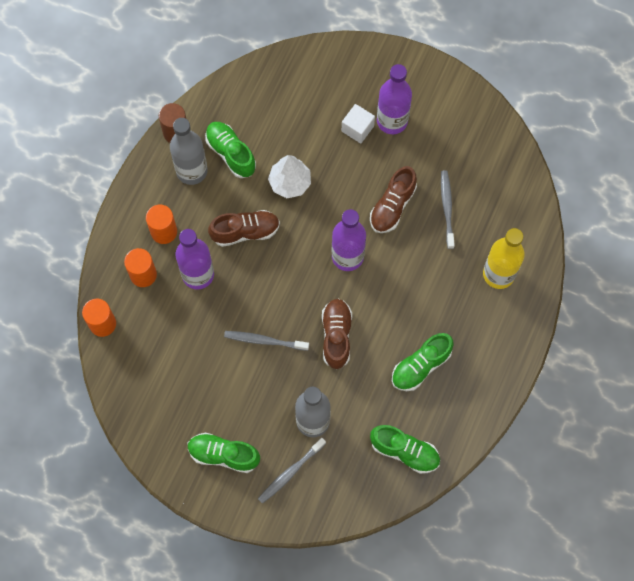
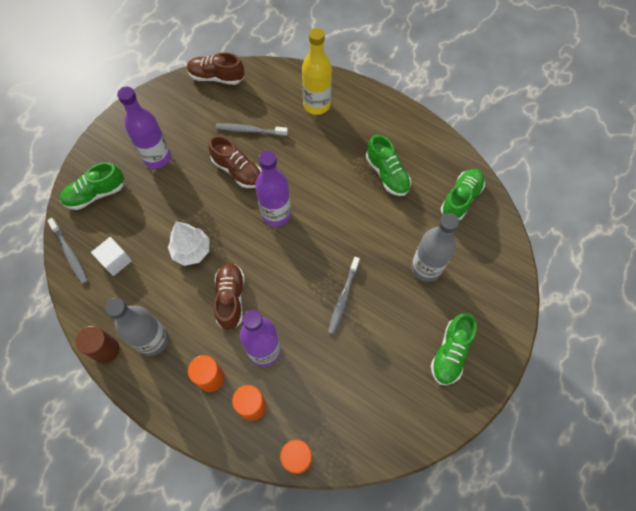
camera: 80 degrees left, 5 degrees down
green shoe [205,122,256,178] -> green shoe moved to [60,162,124,210]
grey toothbrush [258,438,326,504] -> grey toothbrush moved to [47,218,88,284]
brown shoe [322,298,352,369] -> brown shoe moved to [187,52,244,85]
white cube [342,104,375,144] -> white cube moved to [91,237,132,276]

